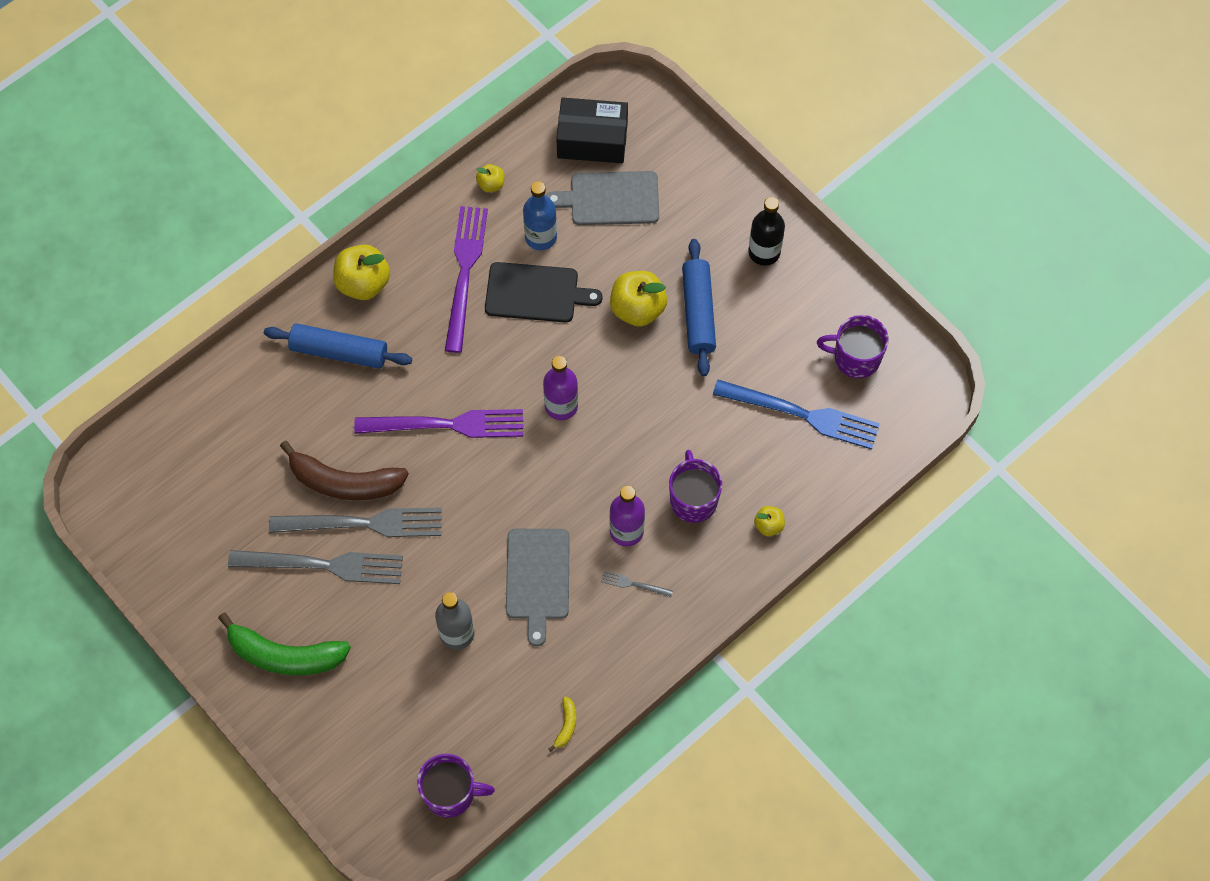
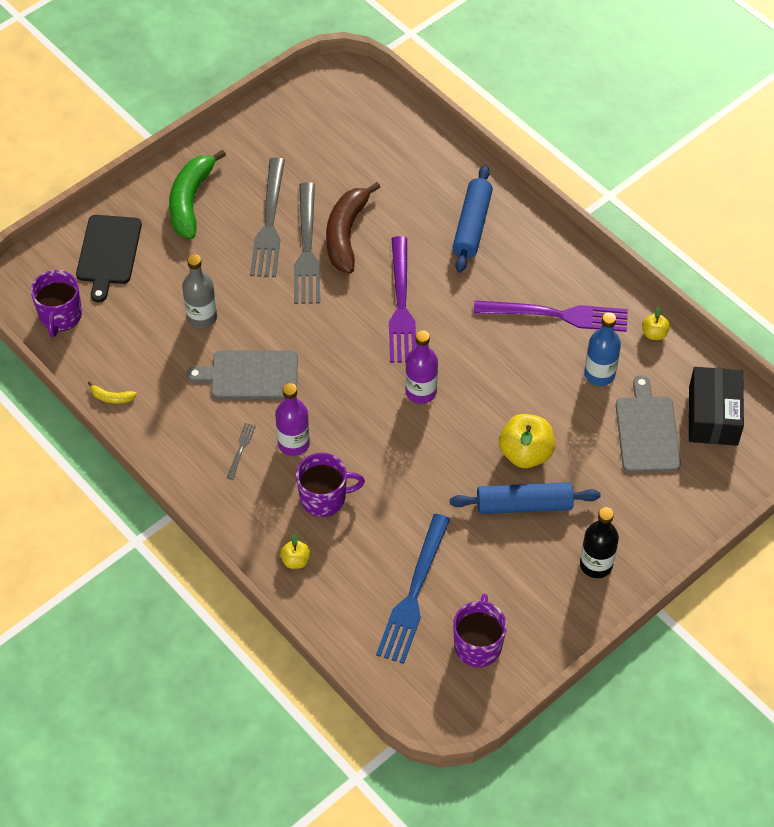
camera: 90 degrees right, 10 degrees down
yellow apple [333,244,390,300] -> none
black cutting board [485,262,603,322] -> black cutting board moved to [76,215,142,302]

